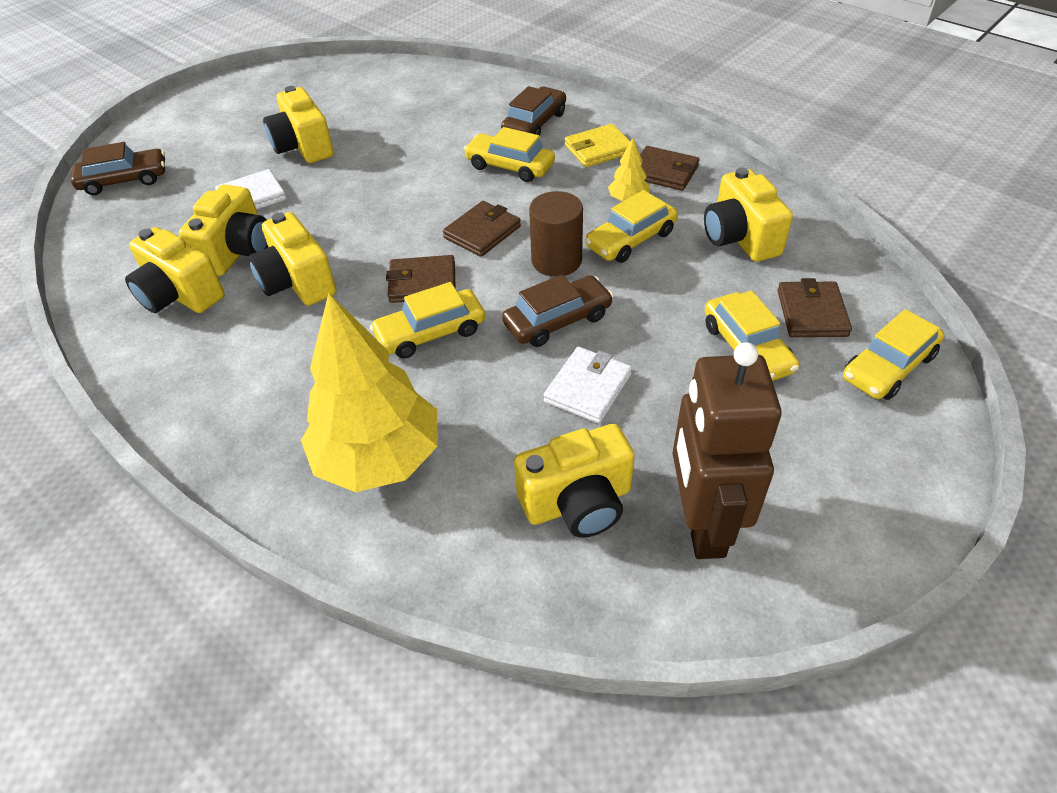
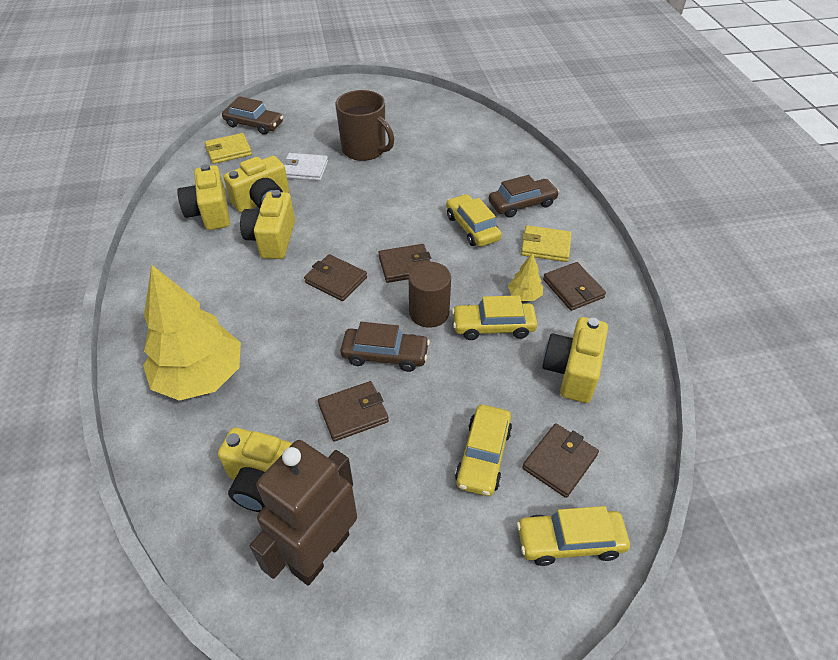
camera: 35 degrees right, 0 degrees up
yellow camera [263,86,334,163] -> brown mug [335,90,394,161]
yellow car [370,282,485,359] -> none
white wallet [544,347,632,424] -> brown wallet [318,381,389,441]
none -> yellow wallet [205,133,252,164]

